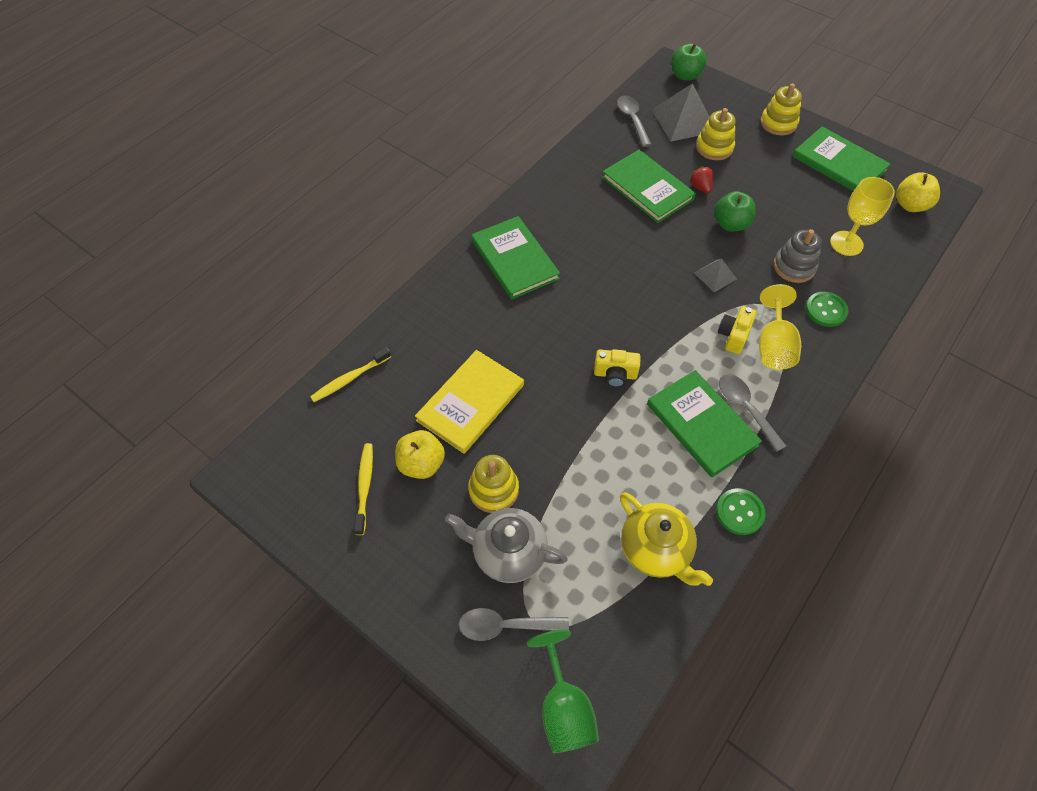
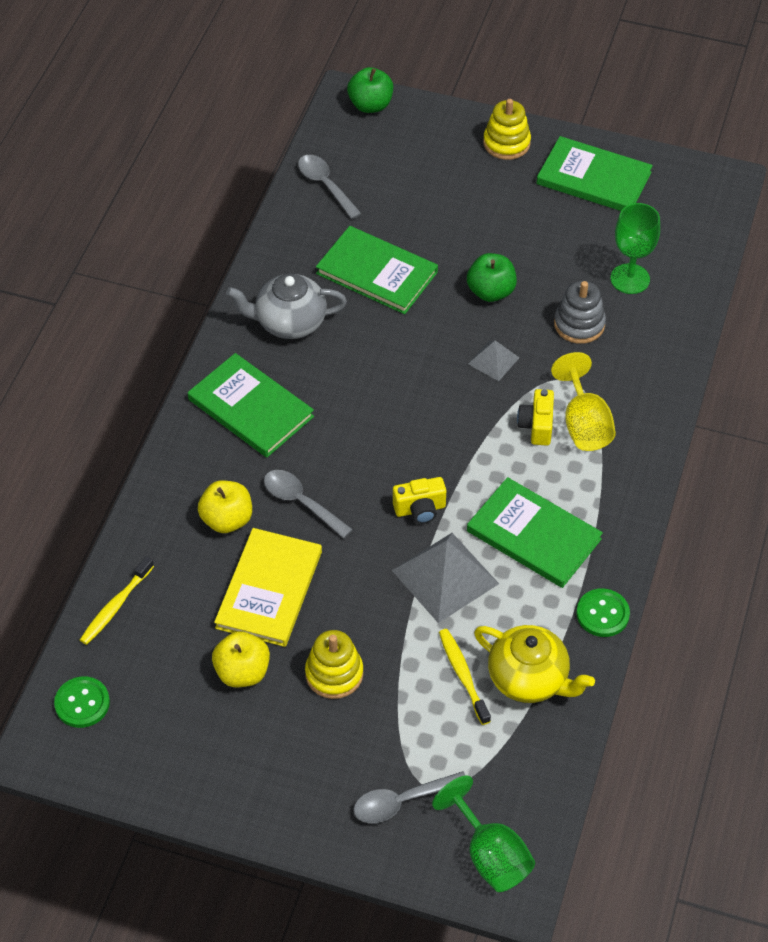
camera: 20 degrees left, 5 degrees down
yellow toothbrush [354,443,373,535] -> yellow toothbrush moved to [439,629,491,725]
grey teapot [445,508,568,583] -> grey teapot moved to [226,274,347,339]
grey pyramid [652,83,709,142] -> grey pyramid moved to [392,533,499,623]
red strawberry [690,167,713,194] -> none
yellow stacking toy [696,108,735,160] -> none
grey spoon [719,374,786,452] -> grey spoon moved to [264,470,353,539]
green button [805,292,849,327] -> green button moved to [54,676,110,728]
yellow goblet [830,177,895,256] -> green goblet [610,203,660,294]
yellow apple [896,172,940,212] -> yellow apple moved to [198,480,252,533]

